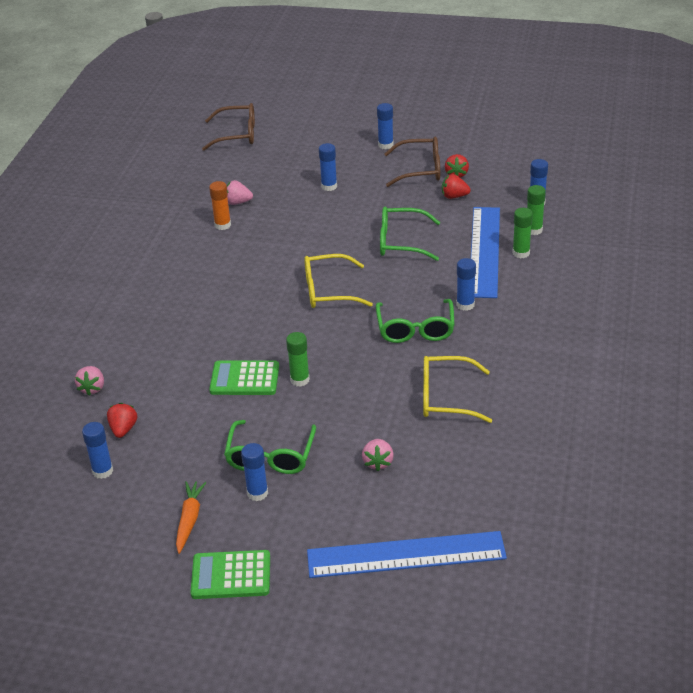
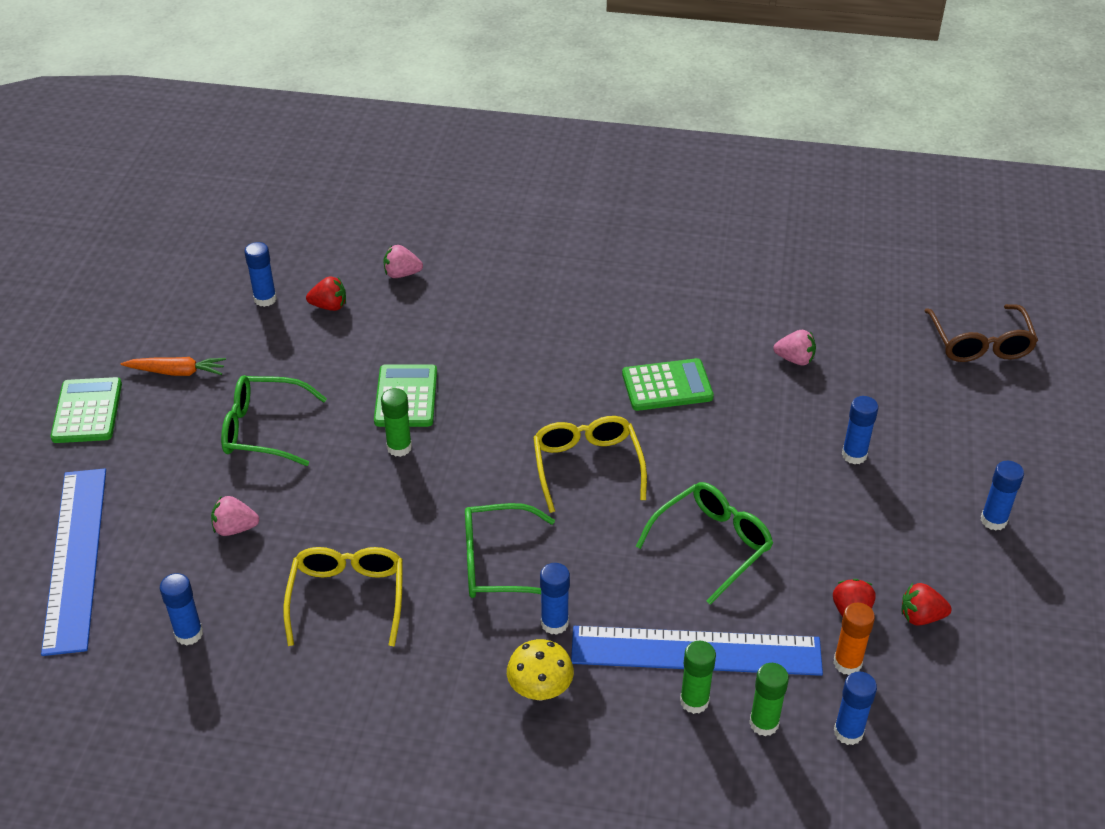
camera: 85 degrees right, 5 degrees up
orange glue stick [209,181,231,230] -> orange glue stick moved to [833,603,875,675]
pink strawberry [227,180,253,205] -> pink strawberry turned 105 degrees clockwise [773,330,816,365]
blue glue stick [241,443,268,501] -> blue glue stick moved to [160,573,203,646]
green glasses [380,207,440,261] -> green glasses turned 45 degrees clockwise [636,482,773,605]
brown glasses [384,137,440,187] -> none
none -> yellow mushroom [507,639,574,701]
none -> green calculator [622,358,714,411]

